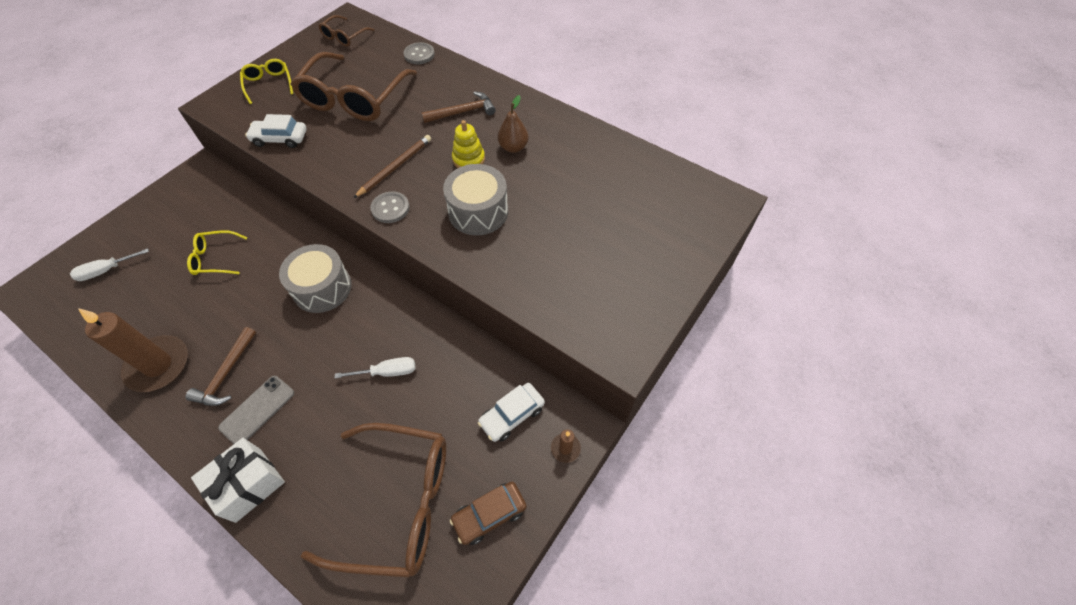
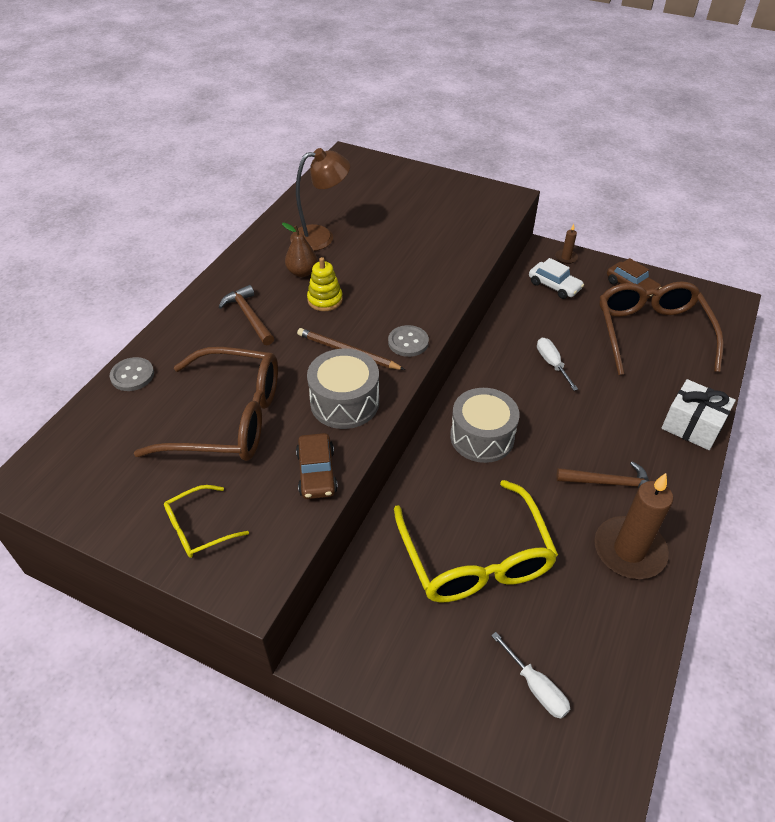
camera: 100 degrees left, 10 degrees down
yellow glasses [187,230,247,275] -> yellow glasses [394,480,558,603], size x2.09
grey phone [218,376,294,444] -> none
white car [245,114,307,148] -> brown car [296,433,338,499]
brown glasses [318,15,375,47] -> none
grey drum [443,164,508,235] -> grey drum moved to [307,349,379,429]
none -> brown lamp [290,148,350,251]

